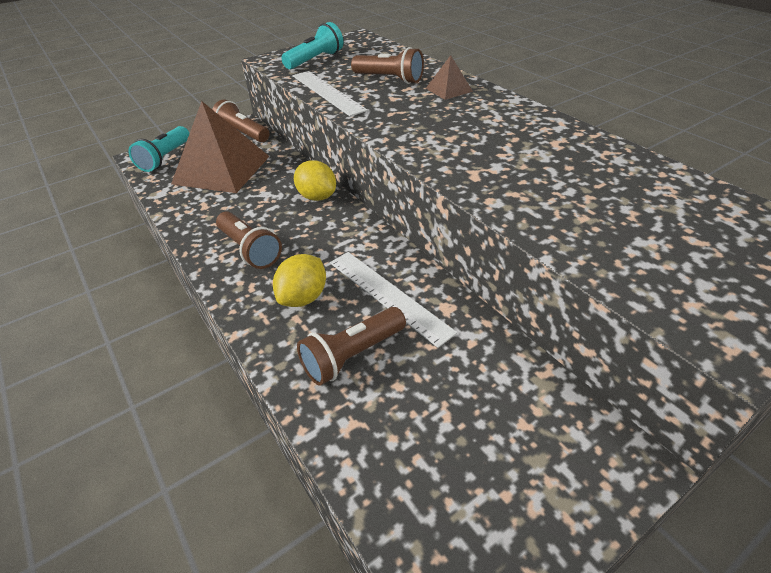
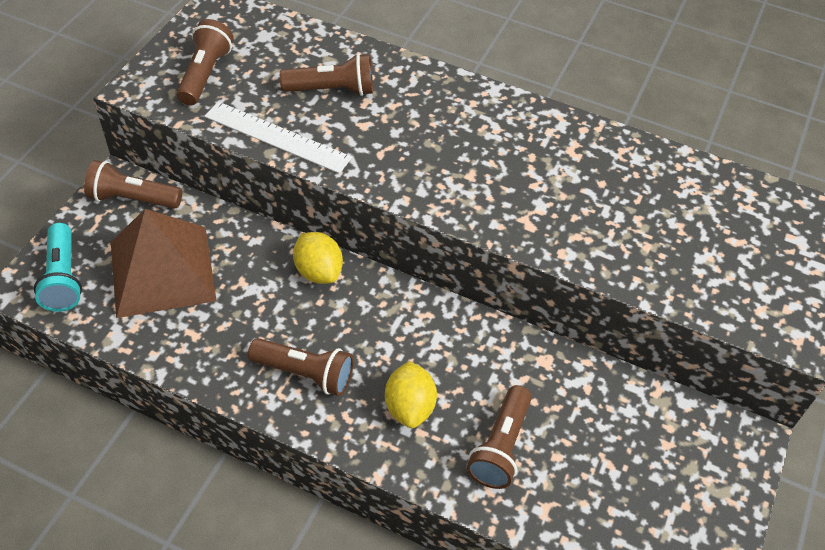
camera: 35 degrees left, 10 degrees up
turquoise flashlight [281,22,343,69] -> brown flashlight [176,19,234,106]
yellow lemon [294,160,336,201] -> yellow lemon turned 45 degrees clockwise [293,232,343,284]
white ruler [330,252,457,348] -> none
brown pyramid [425,55,473,100] -> none

